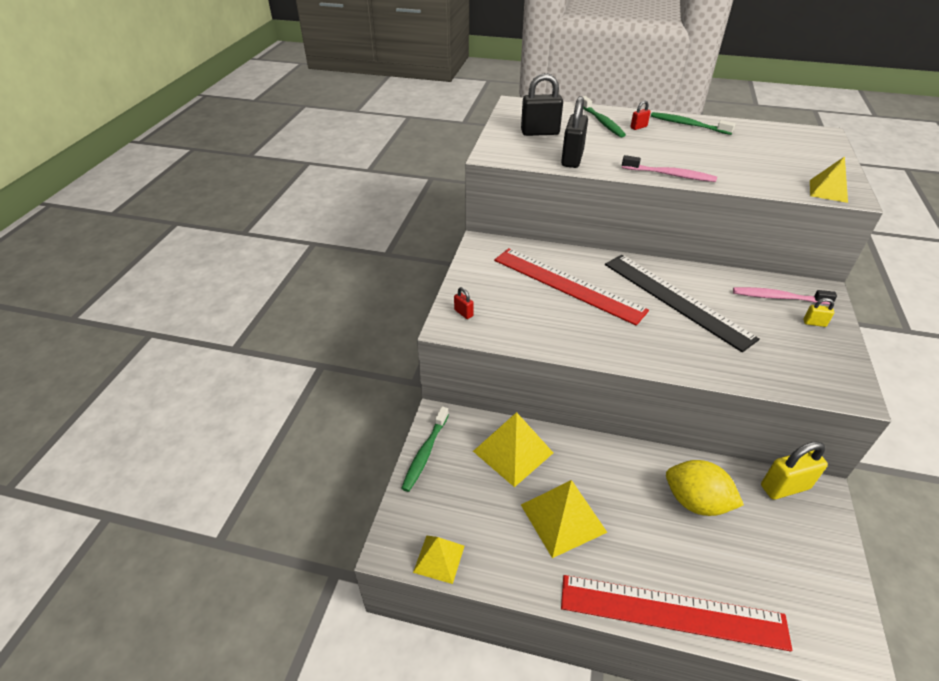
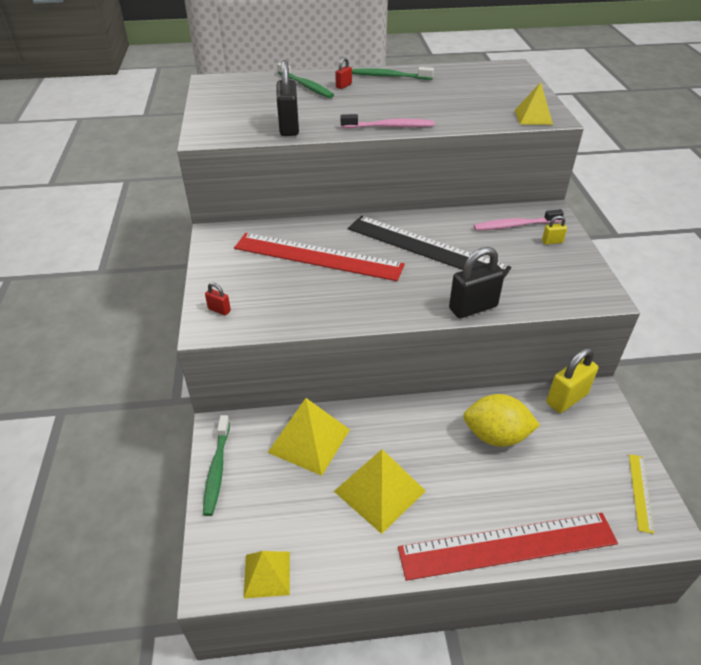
camera: 20 degrees left, 0 degrees up
black padlock [521,73,563,136] -> black padlock moved to [449,247,505,318]
none -> yellow ruler [629,454,654,534]

